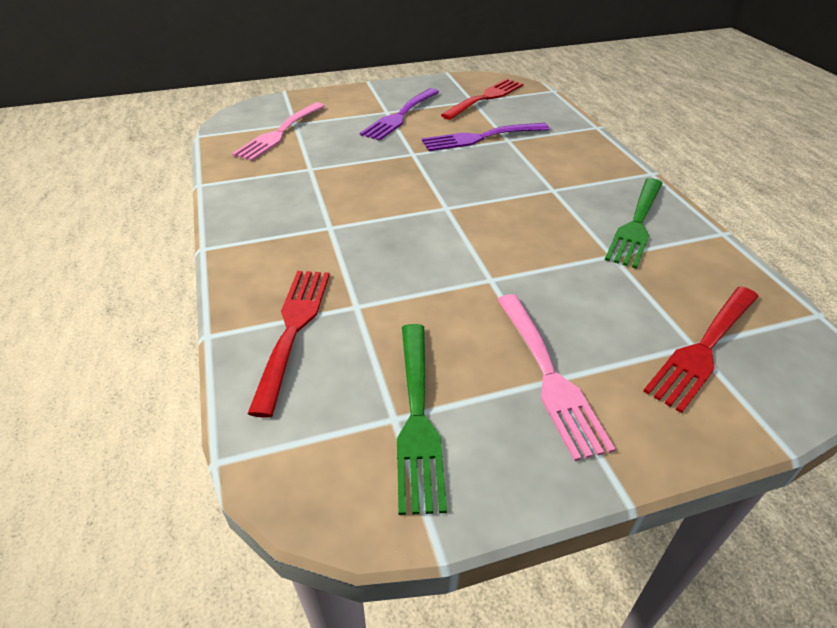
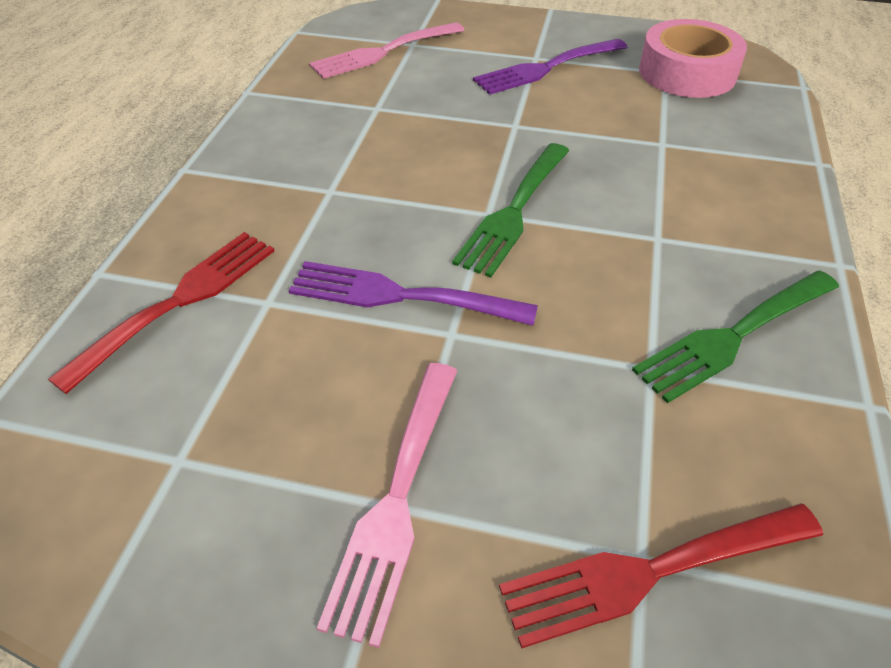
camera: 30 degrees right, 5 degrees up
green fork [397,324,447,515] -> green fork moved to [452,143,569,278]
purple fork [422,123,549,151] -> purple fork moved to [289,261,538,326]
red fork [441,79,523,120] -> pink tape [639,19,747,98]

